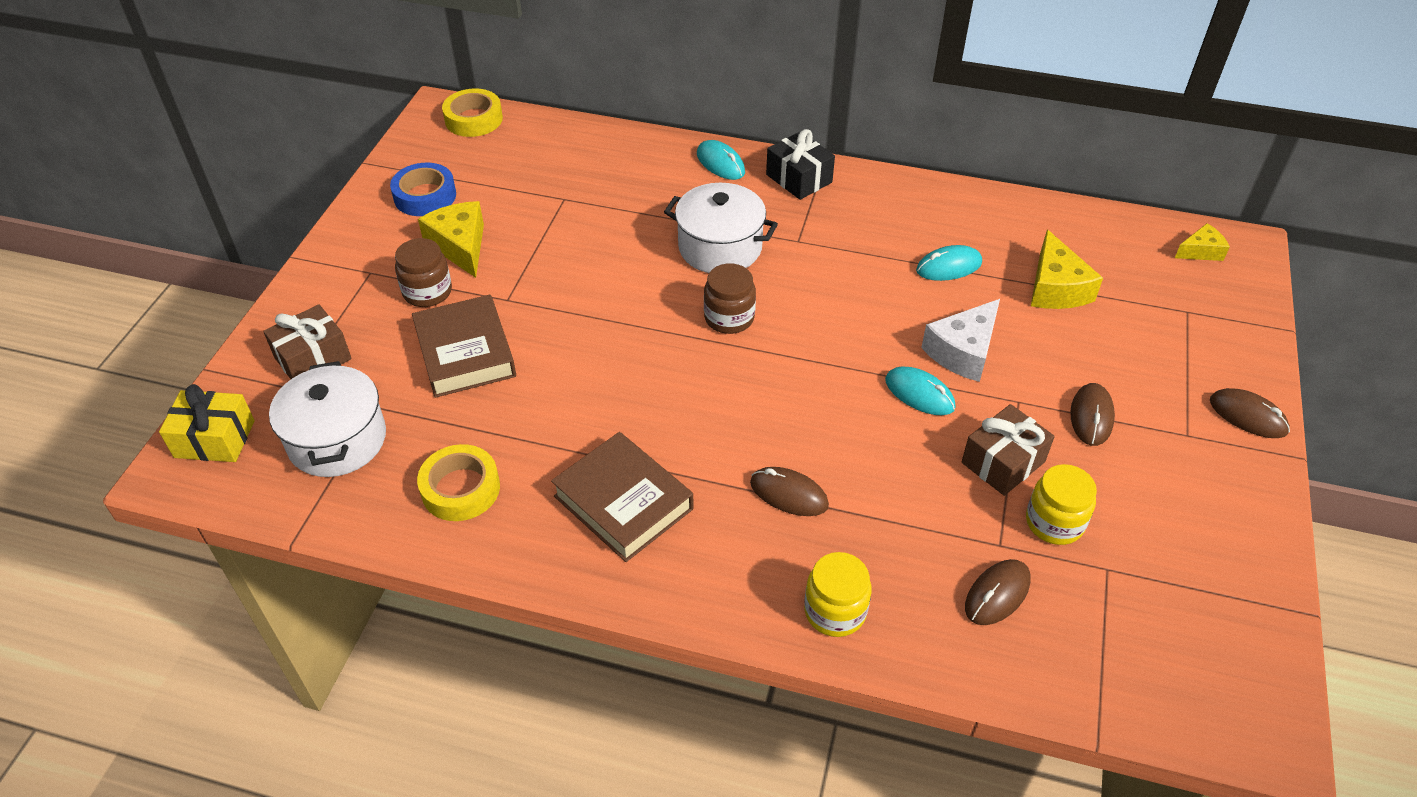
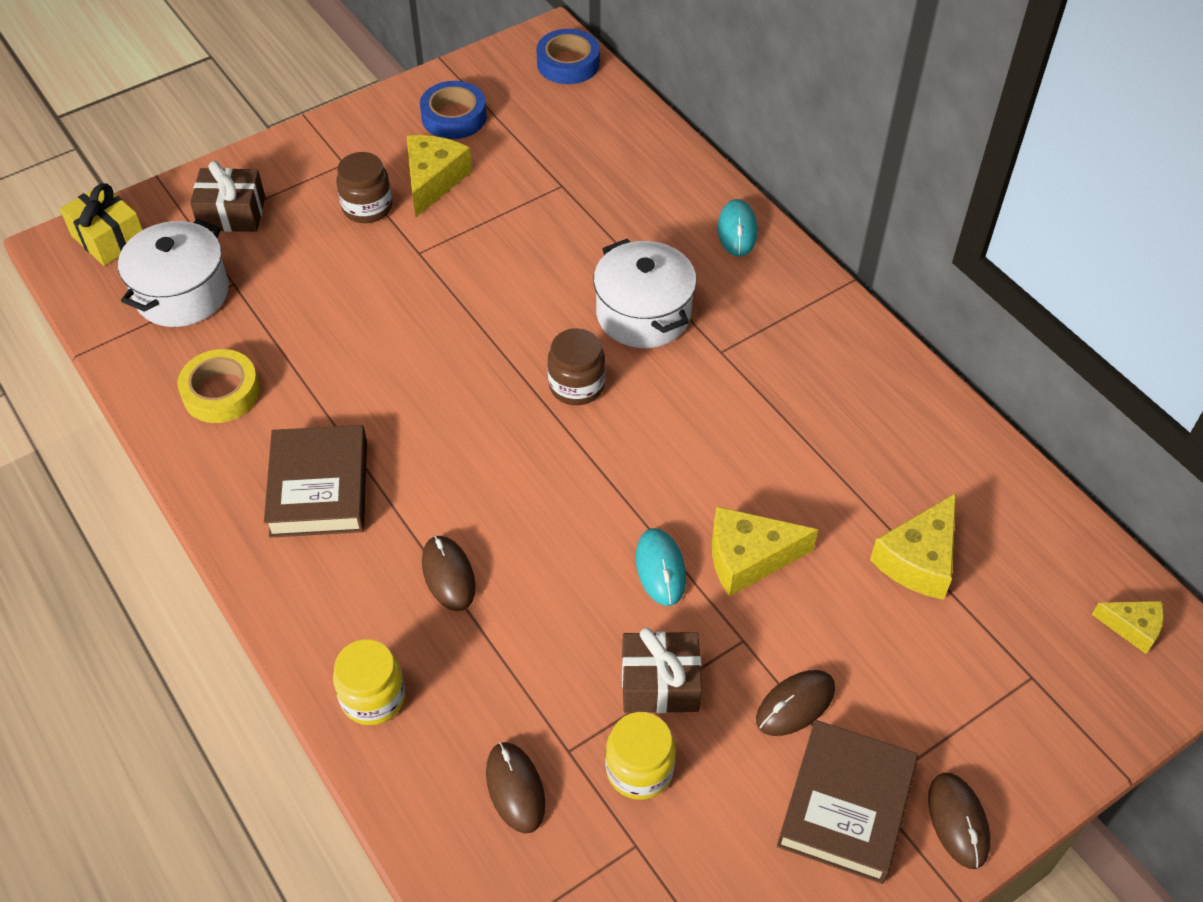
camera: 40 degrees right, 5 degrees up
brown book [412,295,516,398] -> brown book moved to [777,720,918,884]
yellow tape [442,88,503,137] -> blue tape [537,29,600,84]
black gift [766,129,835,200] -> none
turquoise mouse [916,245,982,281] -> none
white cheese [921,299,1000,382] -> yellow cheese [712,506,818,597]
brown mouse [965,559,1031,625] -> brown mouse turned 75 degrees clockwise [486,742,545,834]

